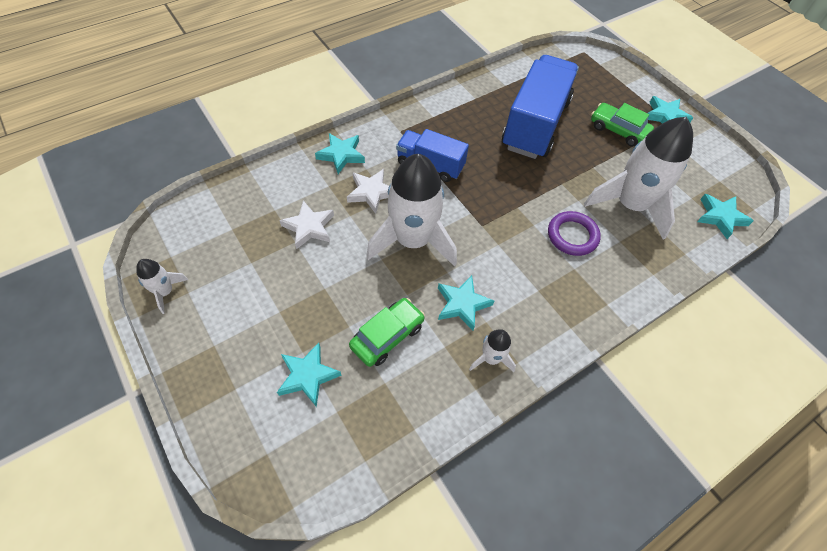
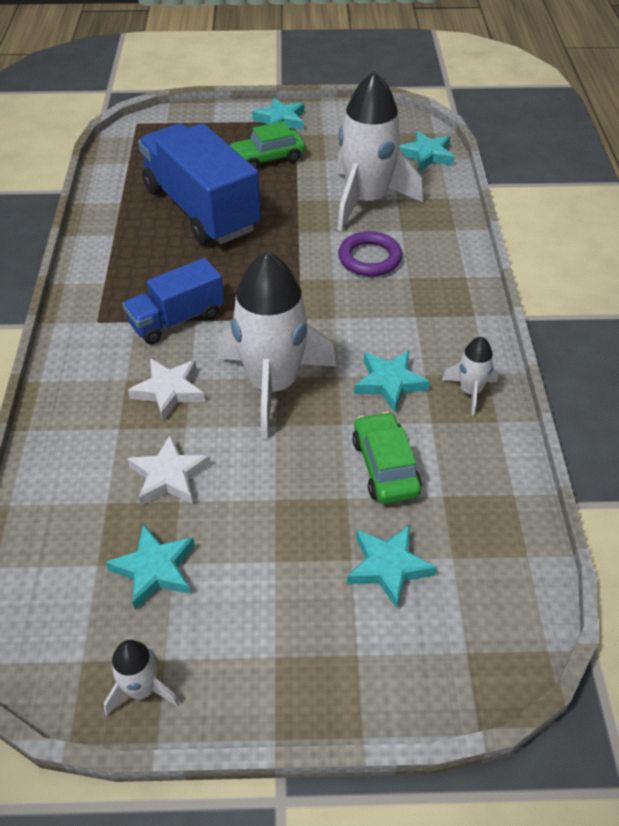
camera: 55 degrees left, 10 degrees down
turquoise star [315,133,365,174] -> turquoise star moved to [105,524,195,610]

